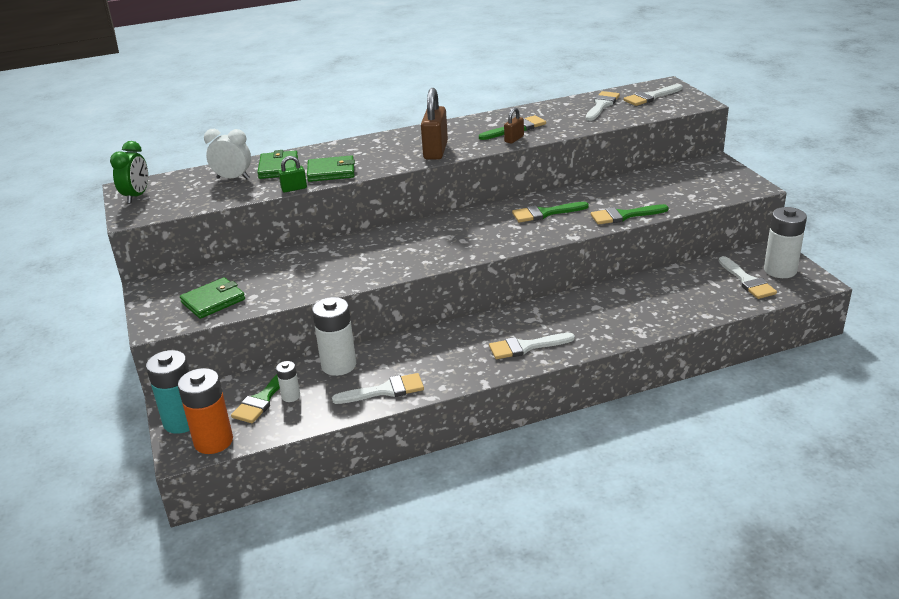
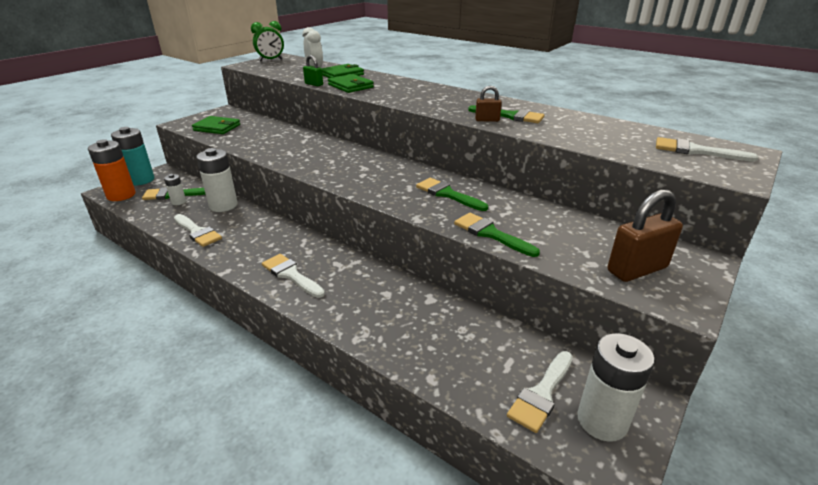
camera: 55 degrees right, 0 degrees up
brown padlock [421,88,448,160] -> brown padlock moved to [608,190,683,282]
white brush [586,91,620,121] -> none

